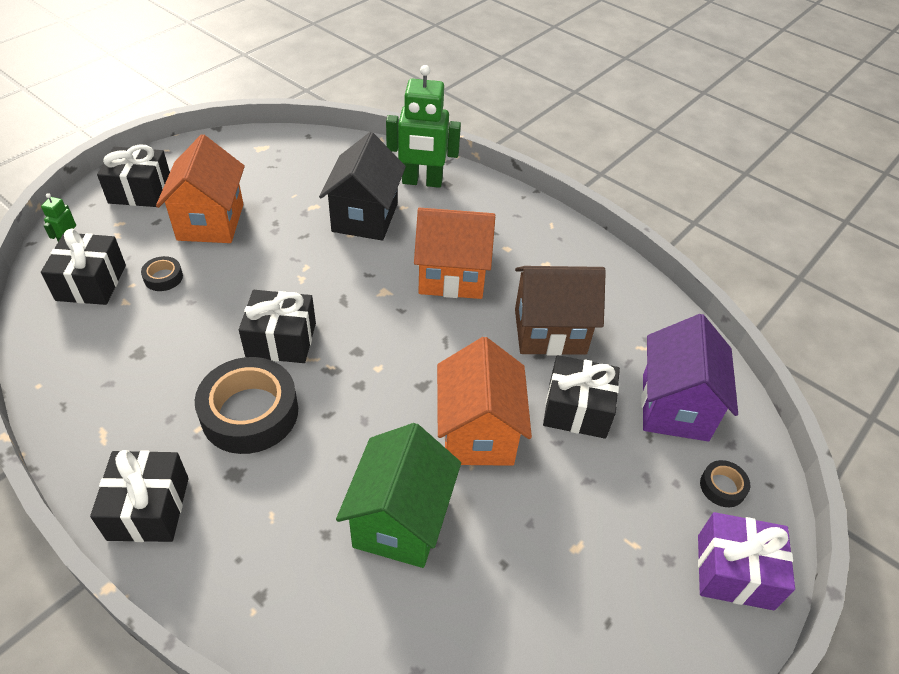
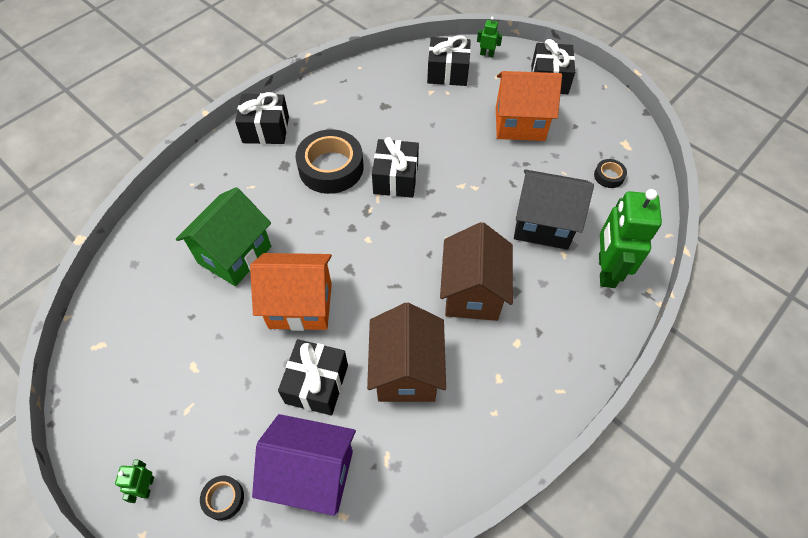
camera: 95 degrees right, 10 degrees up
black tape [141,256,183,291] -> black tape moved to [594,159,627,188]
green house [336,423,461,568] -> green house turned 75 degrees counterclockwise [176,187,271,286]
orange house [414,208,495,299] -> brown house [440,222,513,321]
purple gift [698,512,795,610] -> green robot [115,459,154,503]

